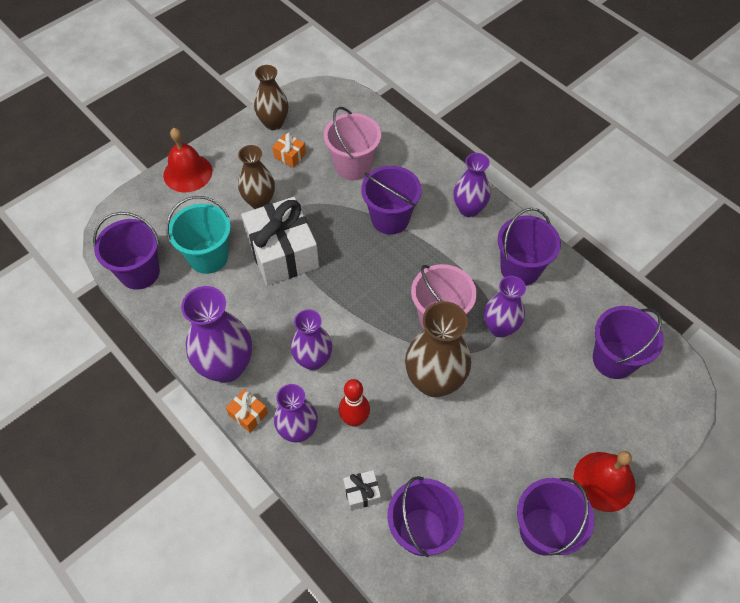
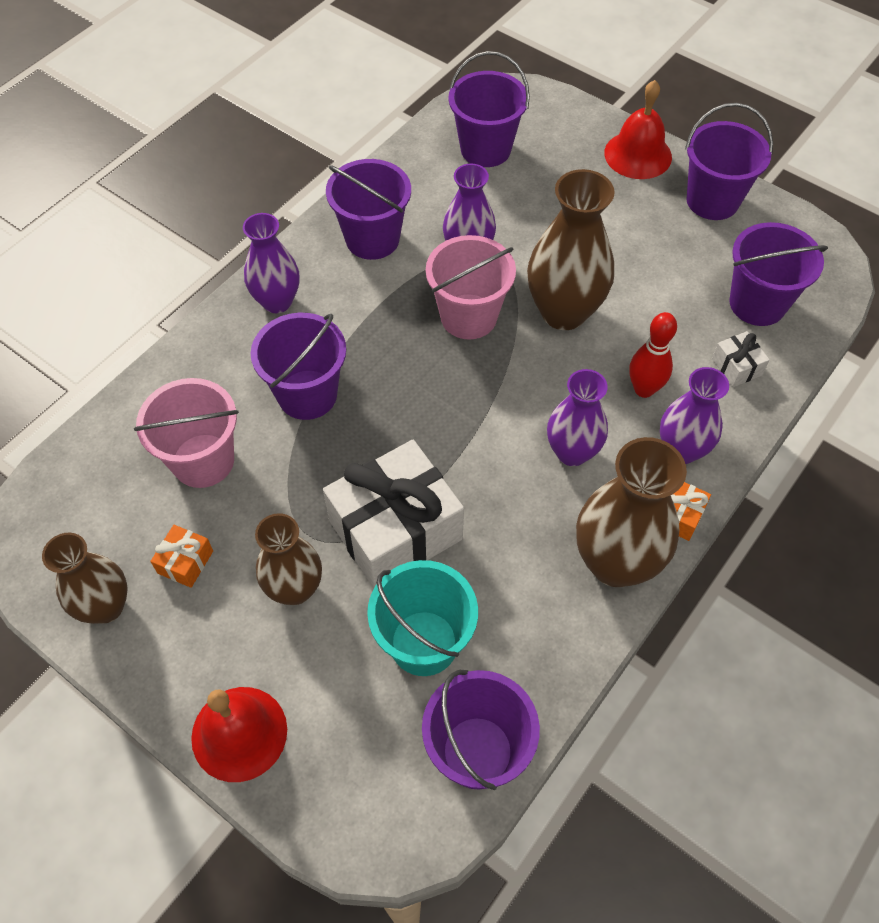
camera: 100 degrees left, 0 degrees up
purple vase [181,286,252,383] -> brown vase [576,437,687,587]

